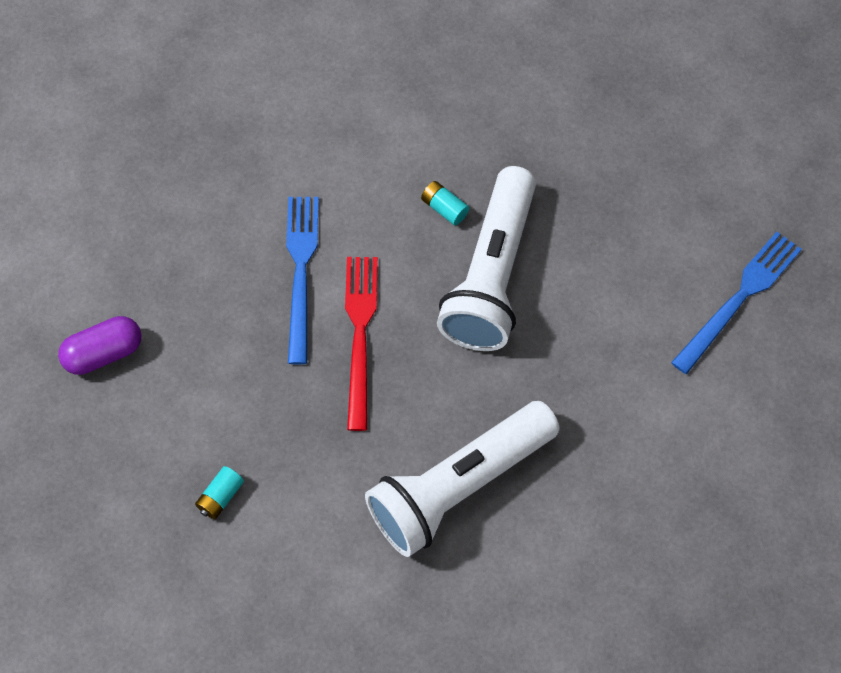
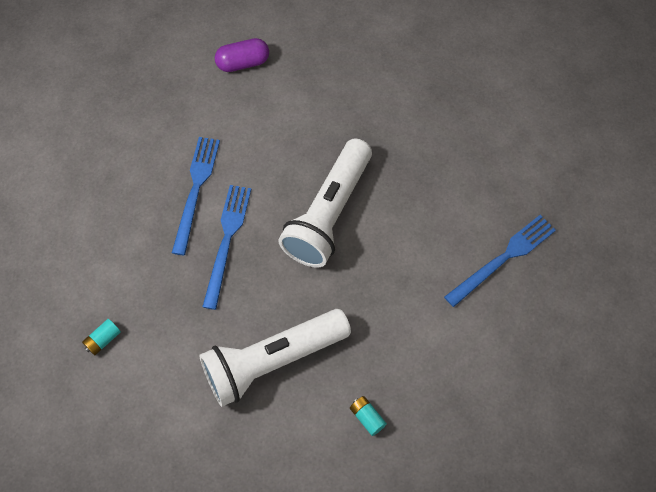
camera: 10 degrees right, 0 degrees up
purple capsule [58,316,141,375] -> purple capsule moved to [215,38,269,72]
red fork [345,257,378,431] -> blue fork [202,185,251,310]
turquoise battery [421,181,469,225] -> turquoise battery moved to [350,396,387,436]

